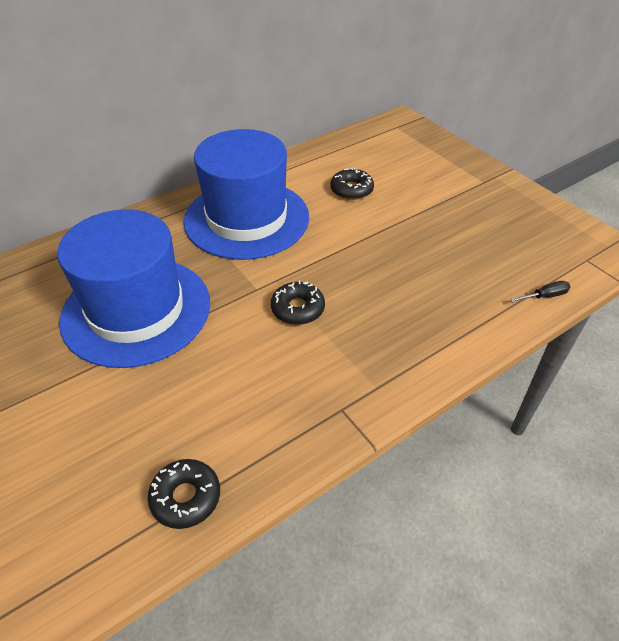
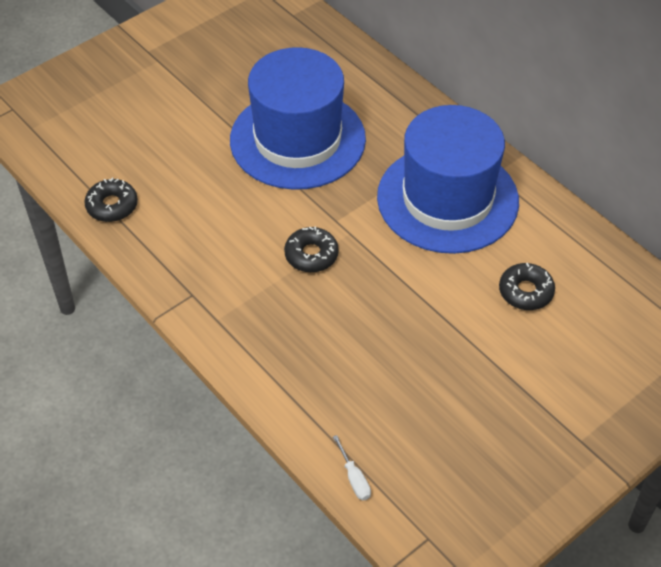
camera: 85 degrees right, 5 degrees up
black screwdriver [510,281,570,303] -> white screwdriver [333,435,371,500]

